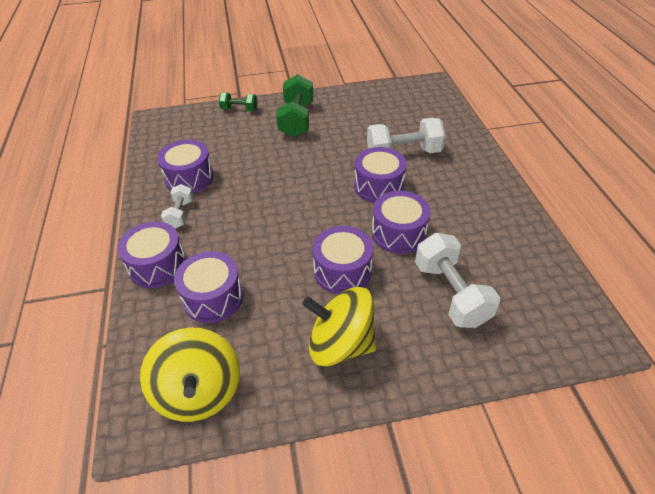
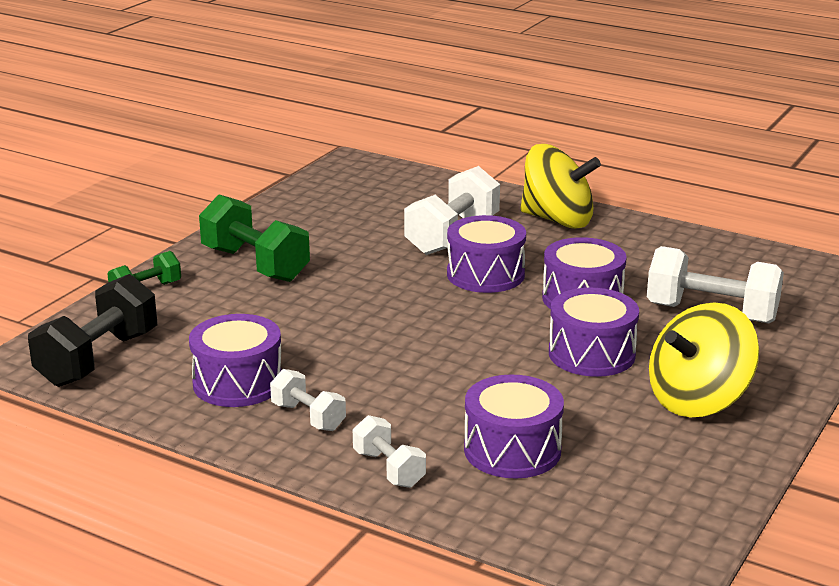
camera: 50 degrees left, 20 degrees down
purple drum [117,221,186,288] -> white dumbbell [353,415,426,488]
yellow spinning top [140,327,240,422] -> yellow spinning top moved to [520,144,601,229]
none -> black dumbbell [28,274,157,387]

